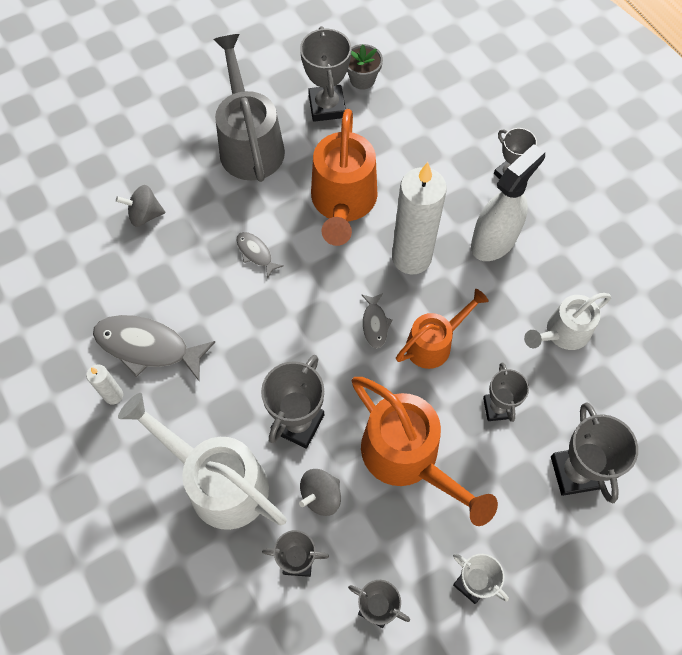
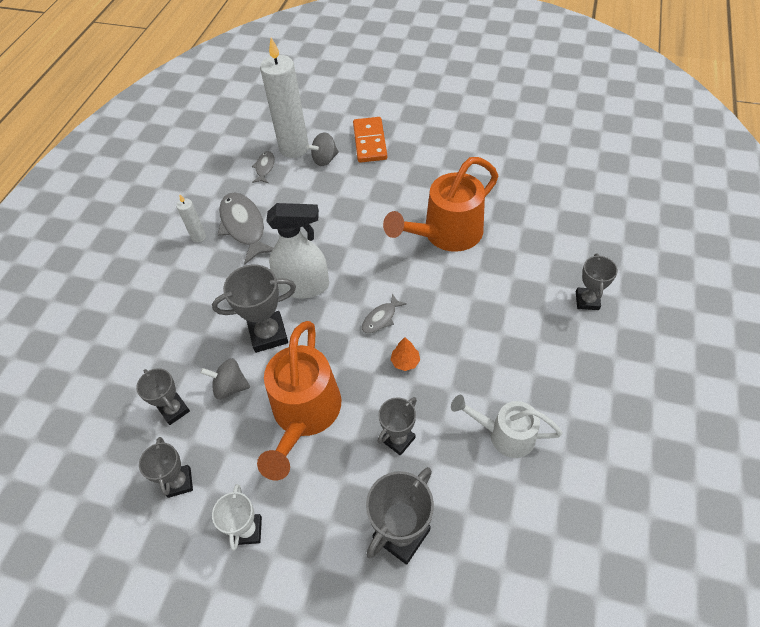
camera: 50 degrees right, 10 degrees down
grey spinning top [116,185,165,227] -> grey spinning top turned 75 degrees counterclockwise [307,132,339,166]
white watering can [118,393,287,530] -> none
grey watering can [213,34,285,182] -> none
grey fish [237,232,283,279] -> grey fish moved to [252,151,275,183]
grey trophy [300,26,352,122] -> none
grey flower pot [347,44,383,90] -> none
white candle [392,162,447,274] -> white candle moved to [260,38,309,158]
orange watering can [396,289,489,369] -> orange tree [390,337,420,371]
white spray bottle [471,144,545,261] -> white spray bottle moved to [266,203,329,299]
none -> orange domino [353,117,387,163]

